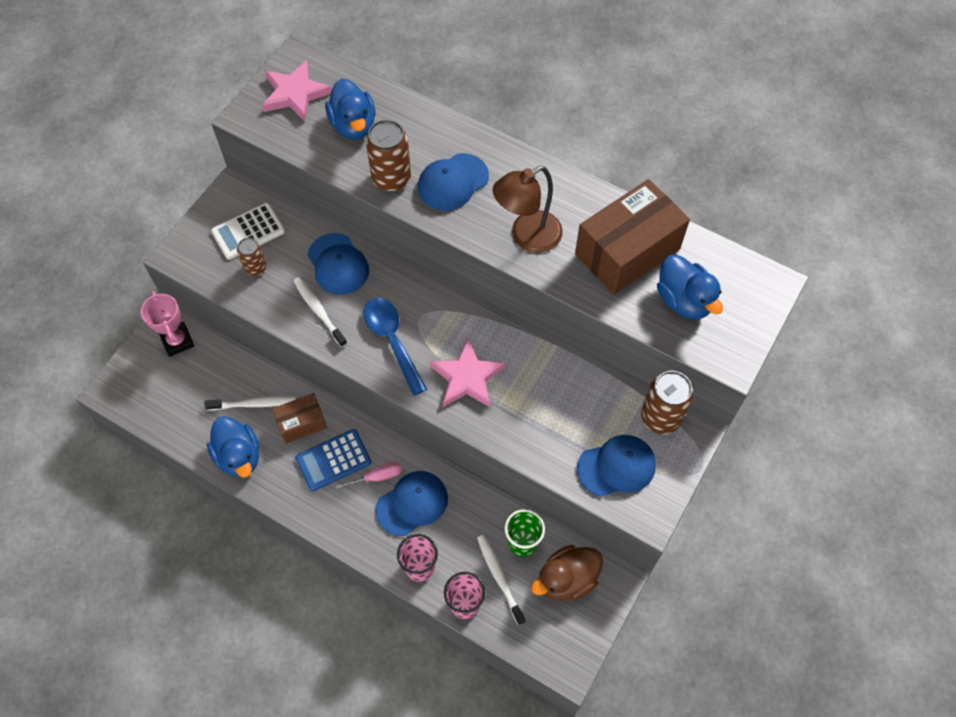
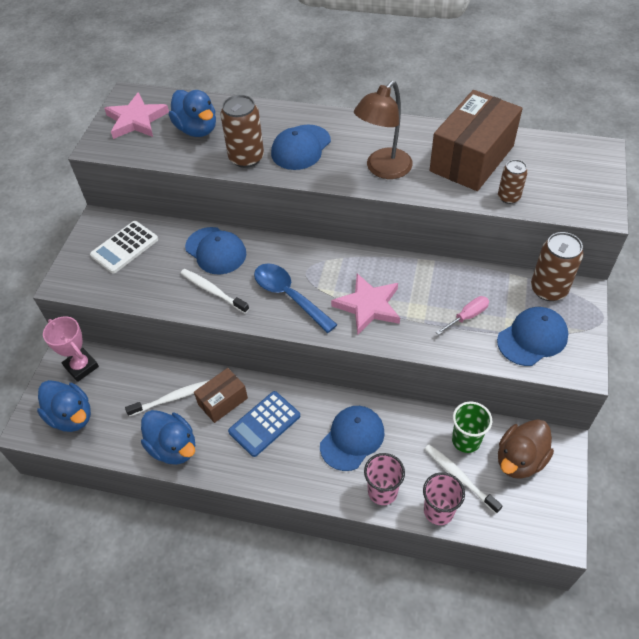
camera: 15 degrees left, 10 degrees down
brown can [237,238,267,276] -> brown can moved to [498,159,528,204]
pink screwdriver [334,462,402,490] -> pink screwdriver moved to [436,296,489,335]
blue duck [657,254,723,319] -> blue duck moved to [37,380,91,432]

